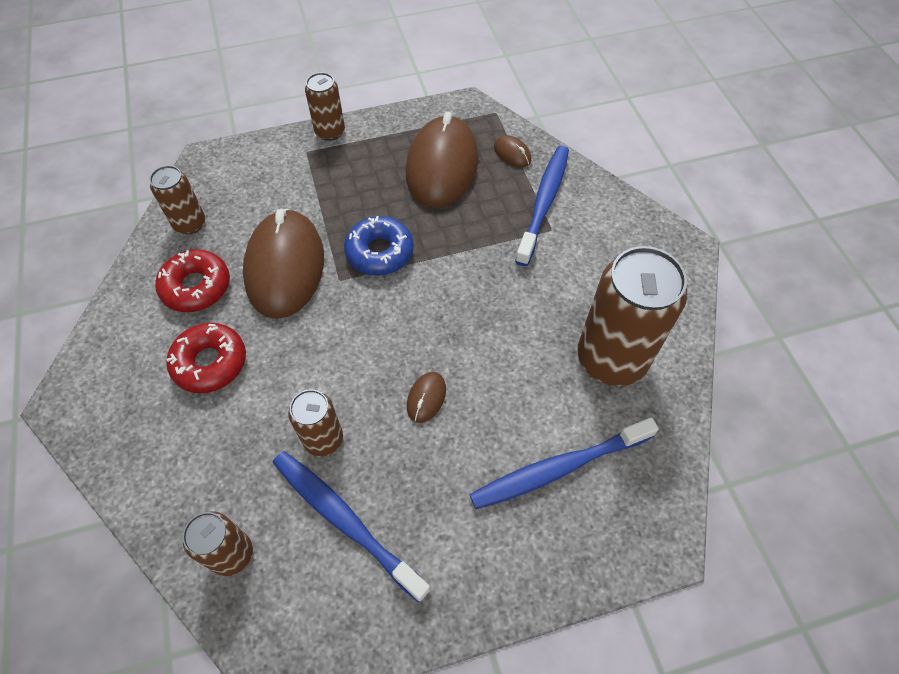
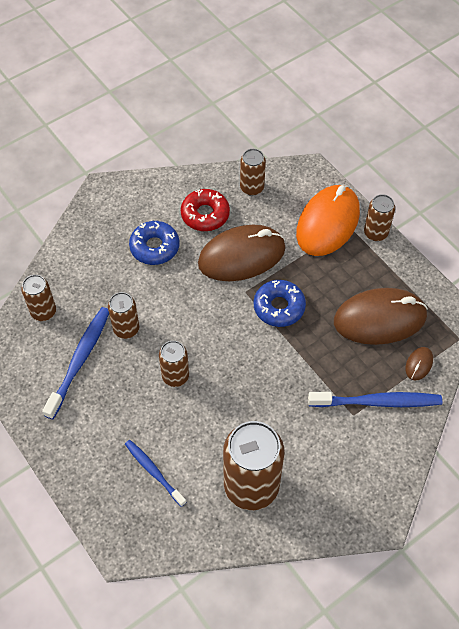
camera: 70 degrees right, 0 degrees up
red donut [166,323,246,393] -> blue donut [129,221,179,265]
brown mouse [407,372,446,423] -> brown can [159,341,189,387]
blue toothbrush [469,417,659,509] -> blue toothbrush [125,440,186,507], size x0.64
none -> orange mouse [296,185,360,256]

